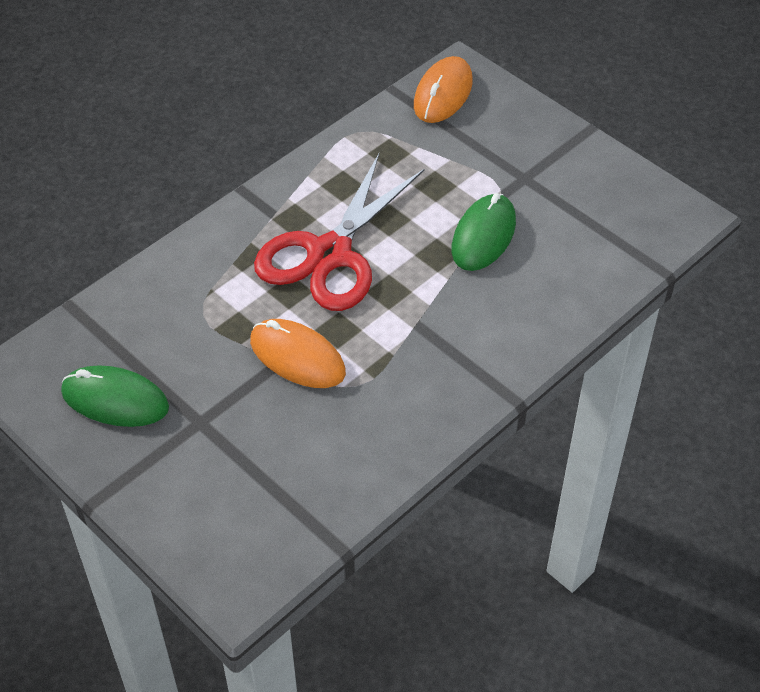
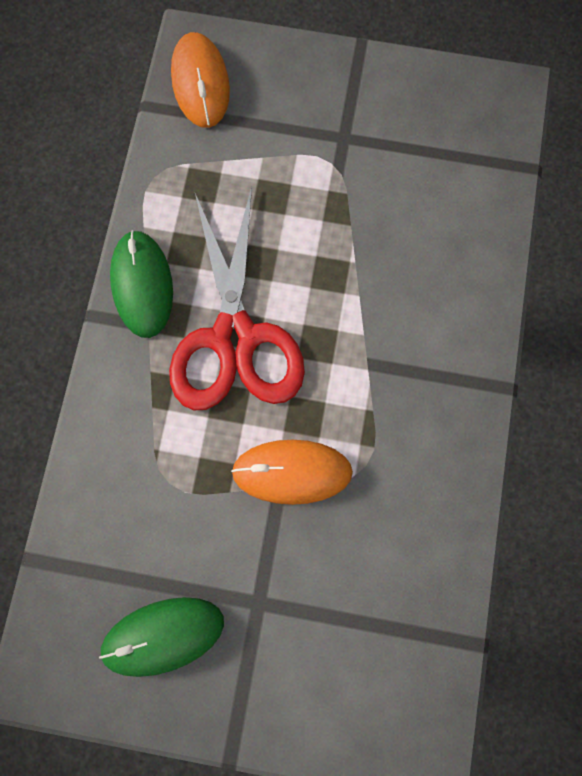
camera: 35 degrees left, 25 degrees up
green mouse [452,193,516,271] -> green mouse moved to [110,230,173,338]

